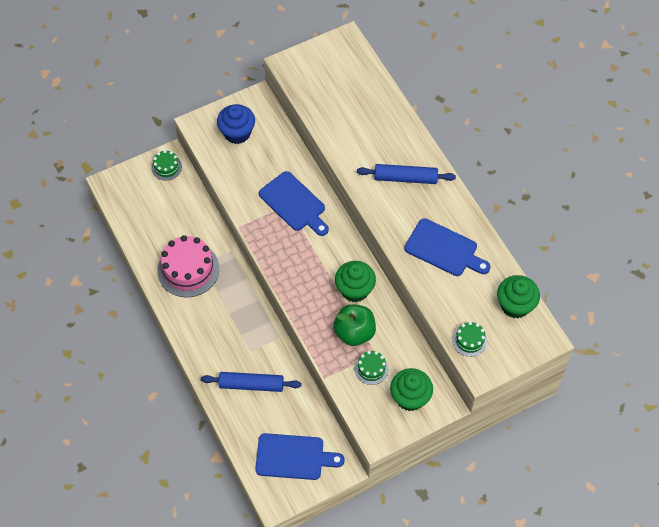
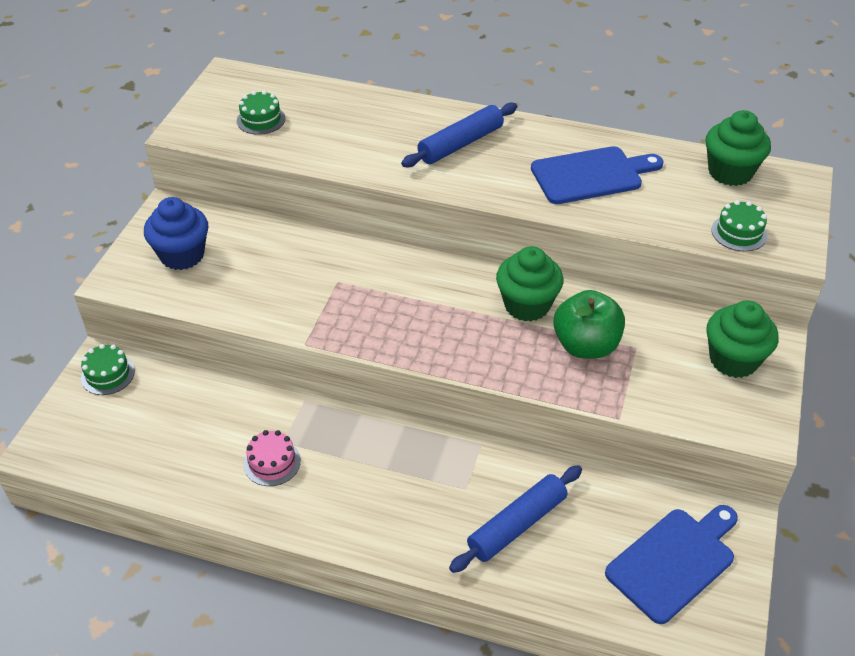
camera: 45 degrees left, 15 degrees down
pink cake [157,235,219,297] -> pink cake [244,430,301,486], size x0.51
blue cutting board [259,171,329,236] -> none
green cake [354,351,389,385] -> green cake moved to [237,91,286,135]

